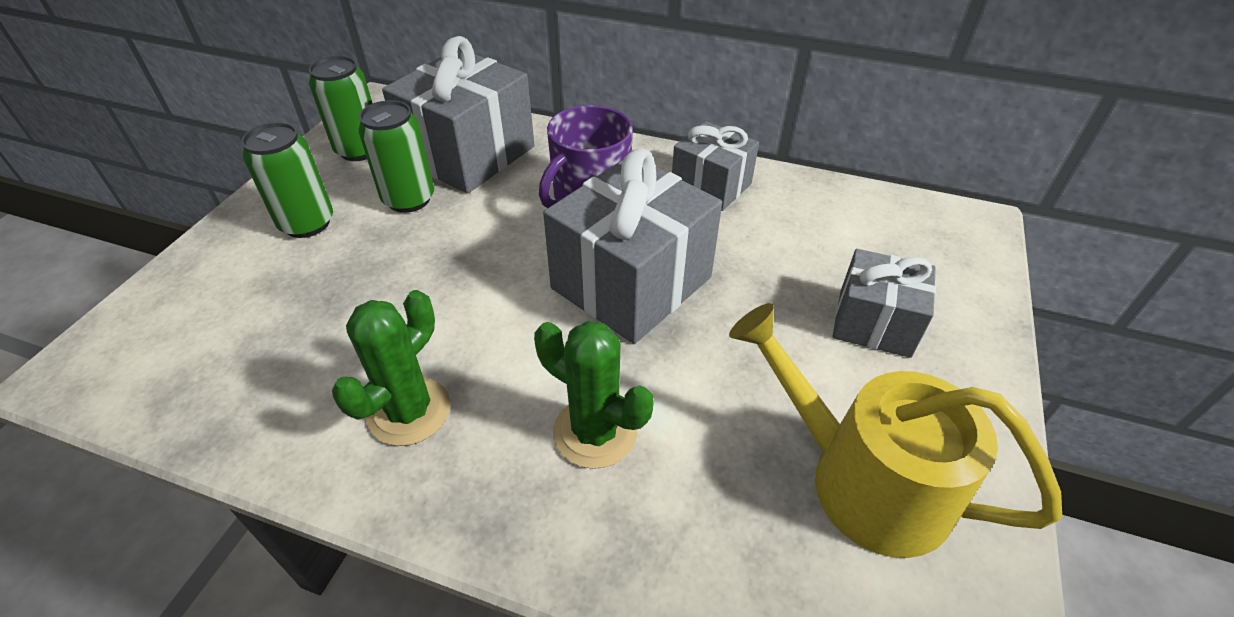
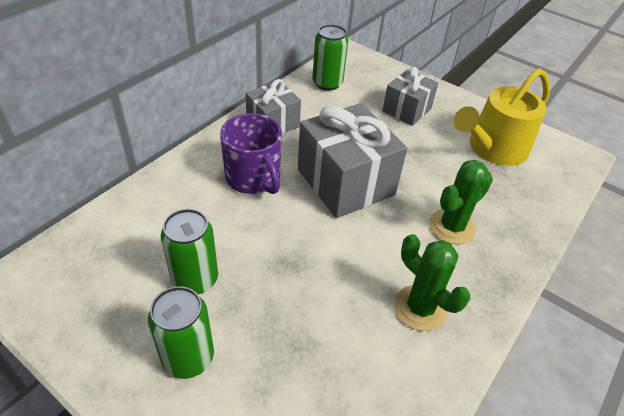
camera: 75 degrees left, 0 degrees up
green can [309,56,373,161] -> green can moved to [312,24,348,91]
grey gift [382,36,534,193] -> none

